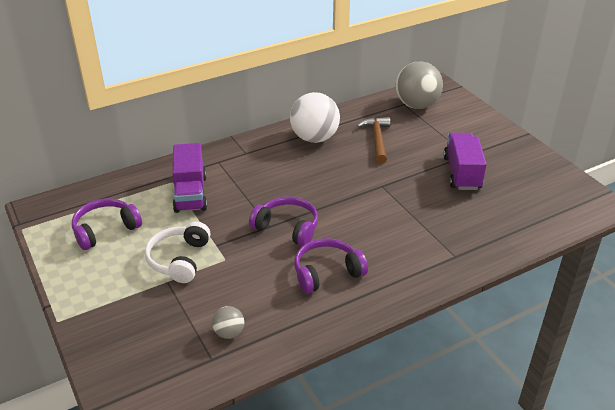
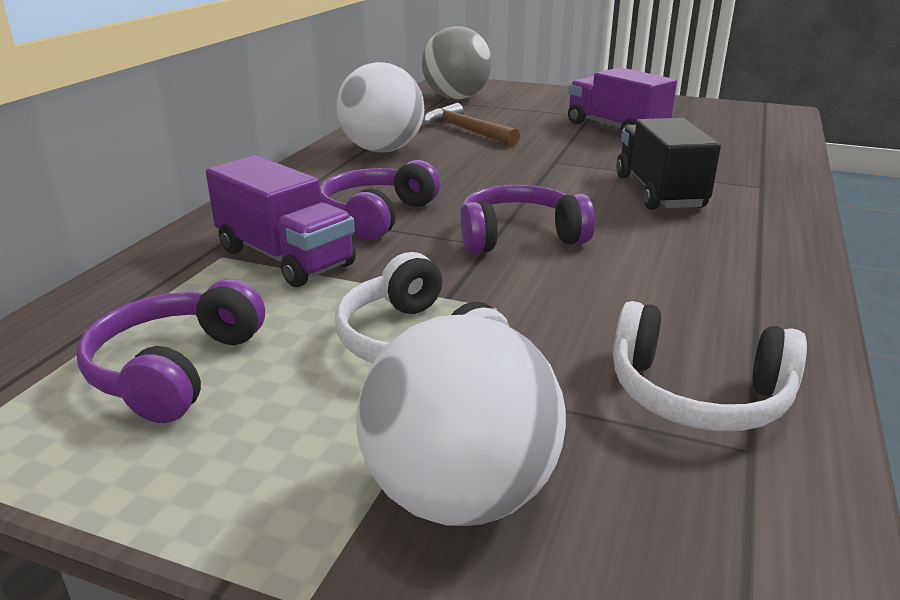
camera: 40 degrees left, 10 degrees down
grey ball [212,306,244,339] -> white headphones [613,301,807,431]
purple headphones [294,238,368,294] -> purple headphones moved to [320,160,440,240]
none -> white ball [356,314,566,526]
none -> black truck [616,118,721,210]

